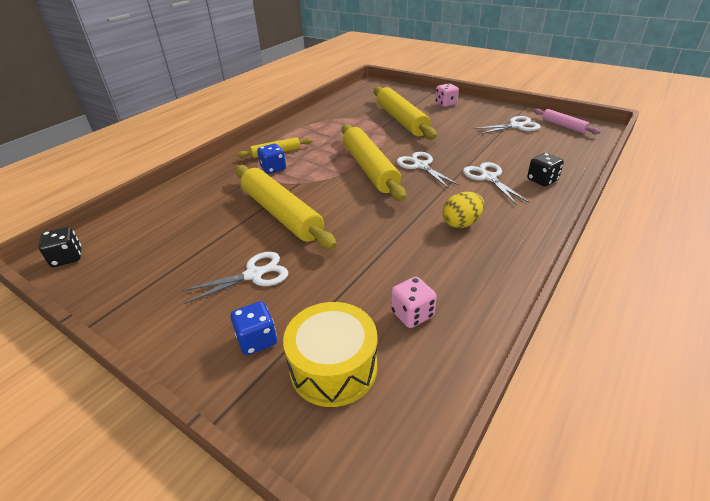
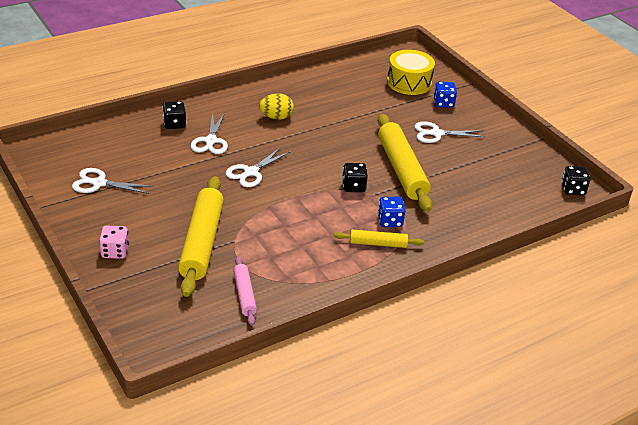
camera: 160 degrees left, 0 degrees up
yellow rolling pin [342,124,406,201] -> none
pink dice [391,277,437,328] -> none
white scissors [397,152,460,189] -> white scissors turned 45 degrees clockwise [226,147,290,187]
pink rolling pin [534,109,600,134] -> pink rolling pin moved to [233,256,257,326]
none -> black dice [342,163,368,192]

